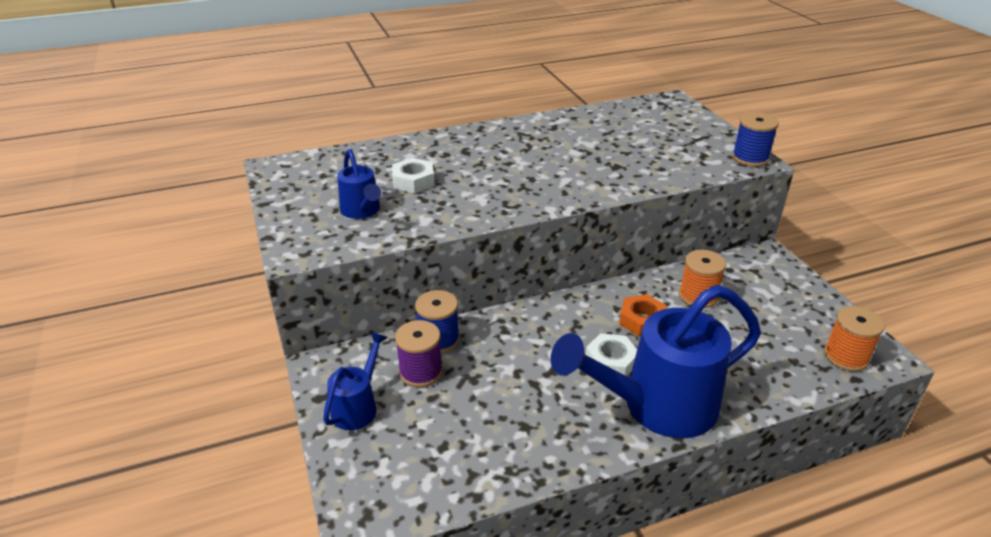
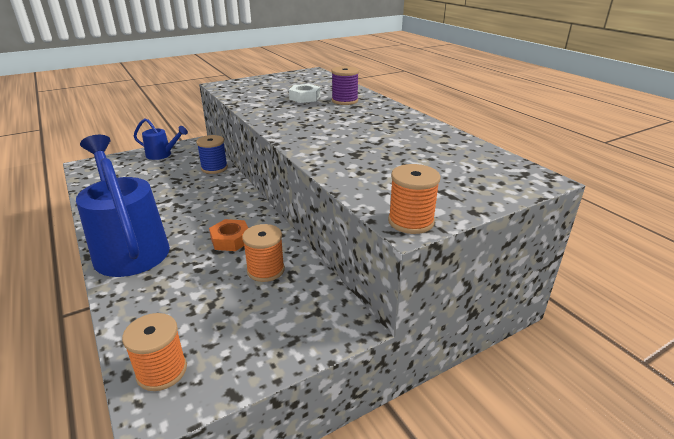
camera: 80 degrees right, 5 degrees down
blue watering can [337,149,381,219] -> none
purple spool [395,320,443,387] -> purple spool moved to [331,66,359,105]
white nut [586,333,637,376] -> none
blue spool [732,112,779,167] -> orange spool [388,164,441,234]

